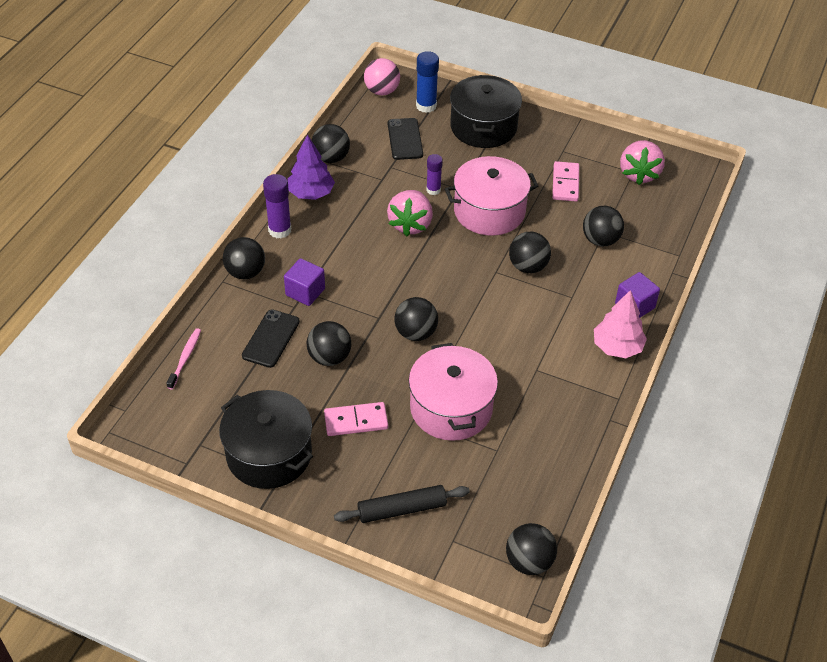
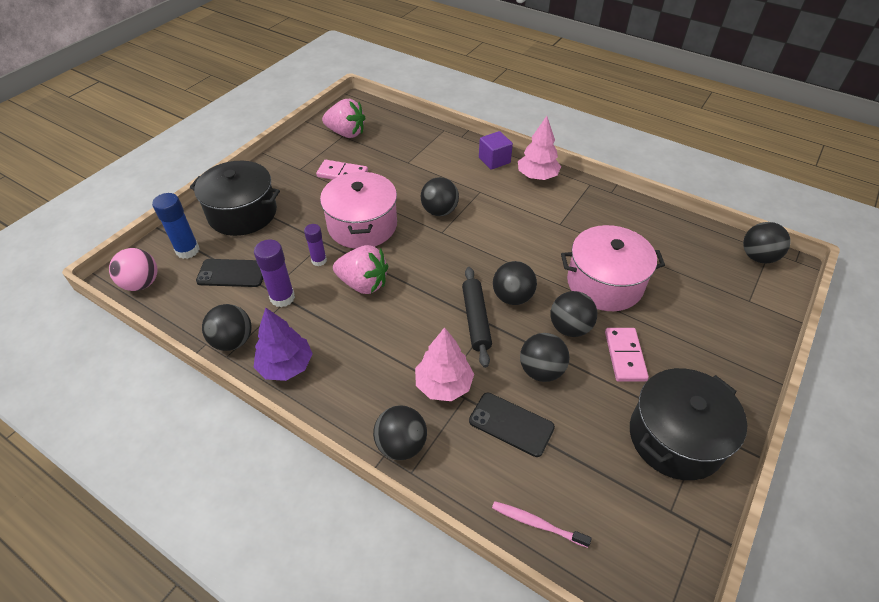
camera: 80 degrees left, 0 degrees up
purple glue stick [263,174,291,239] -> purple glue stick moved to [254,239,295,307]
purple cube [284,258,325,306] -> pink tree [415,327,474,401]
black rolling pin [334,485,470,523] -> black rolling pin moved to [462,267,492,368]
black ball [583,206,624,247] -> black ball moved to [550,291,597,337]

